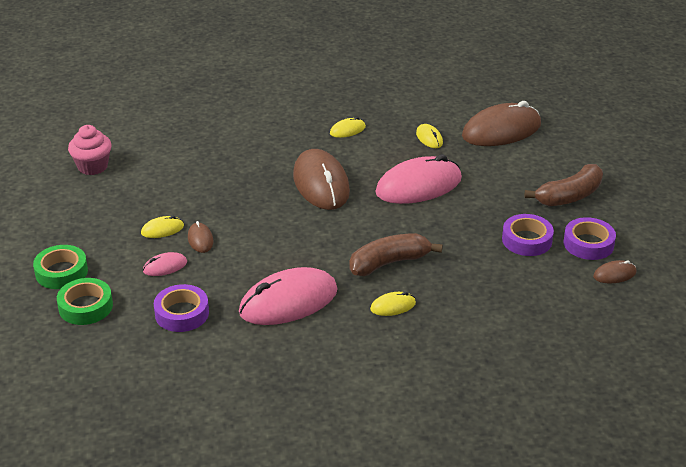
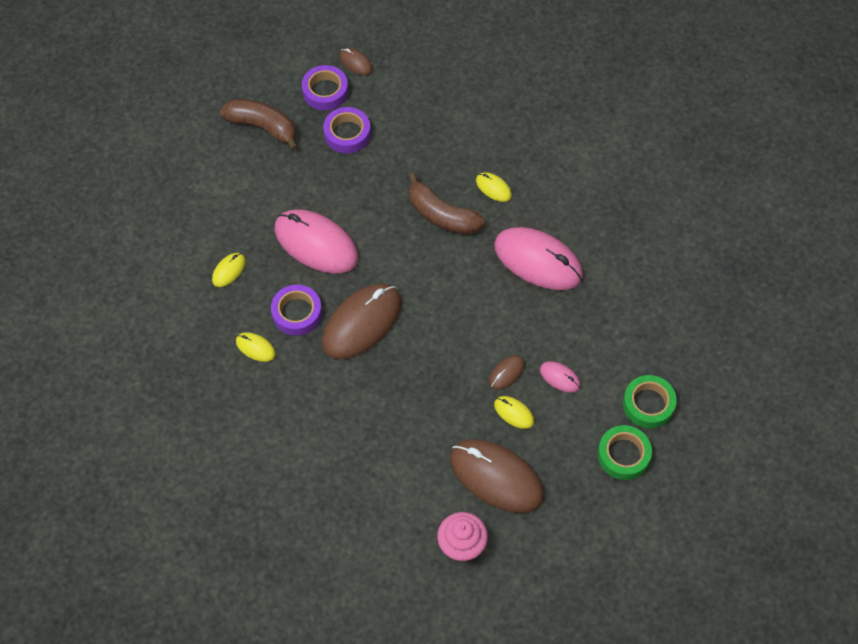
camera: 120 degrees left, 25 degrees up
purple tape [154,284,209,332] -> purple tape moved to [271,285,322,336]
brown mouse [462,101,541,146] -> brown mouse moved to [450,439,544,513]

